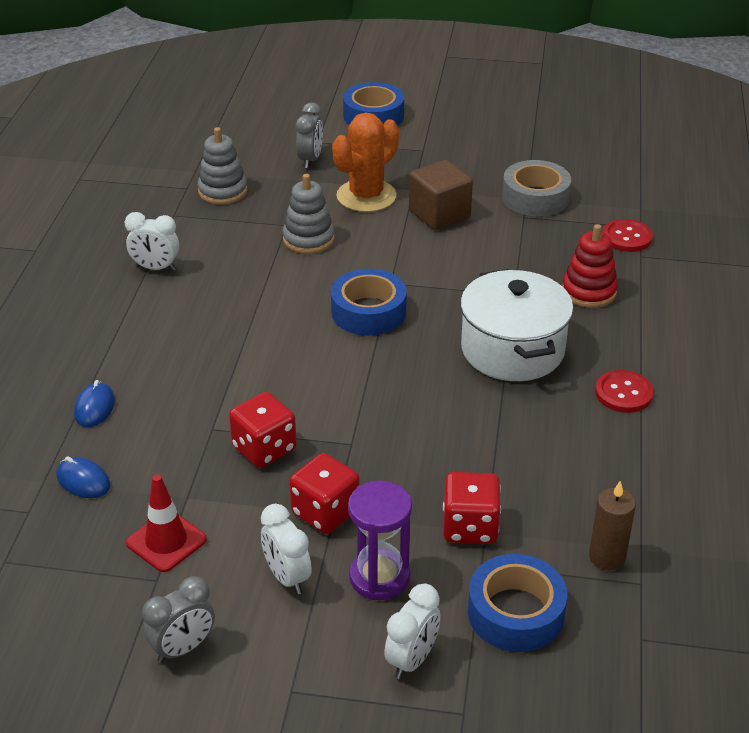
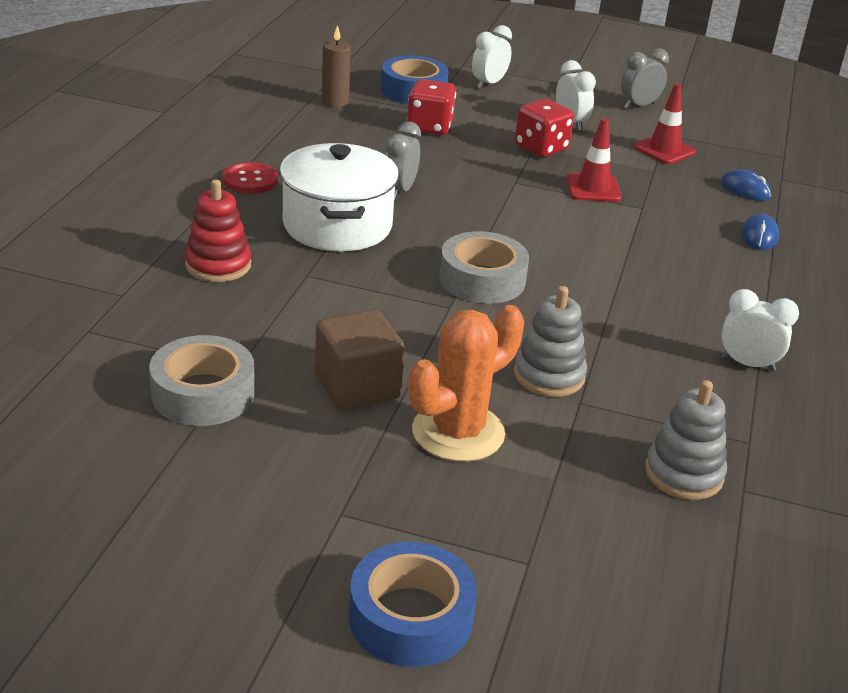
camera: 175 degrees left, 5 degrees down
red dice [229,392,297,468] -> red traffic cone [566,118,622,202]
grey clock [296,102,323,168] -> grey clock moved to [386,122,421,200]
blue tape [331,269,407,336] -> grey tape [439,231,529,304]
purple hourglass [348,481,412,600] -> none
red button [603,219,653,252] -> none

